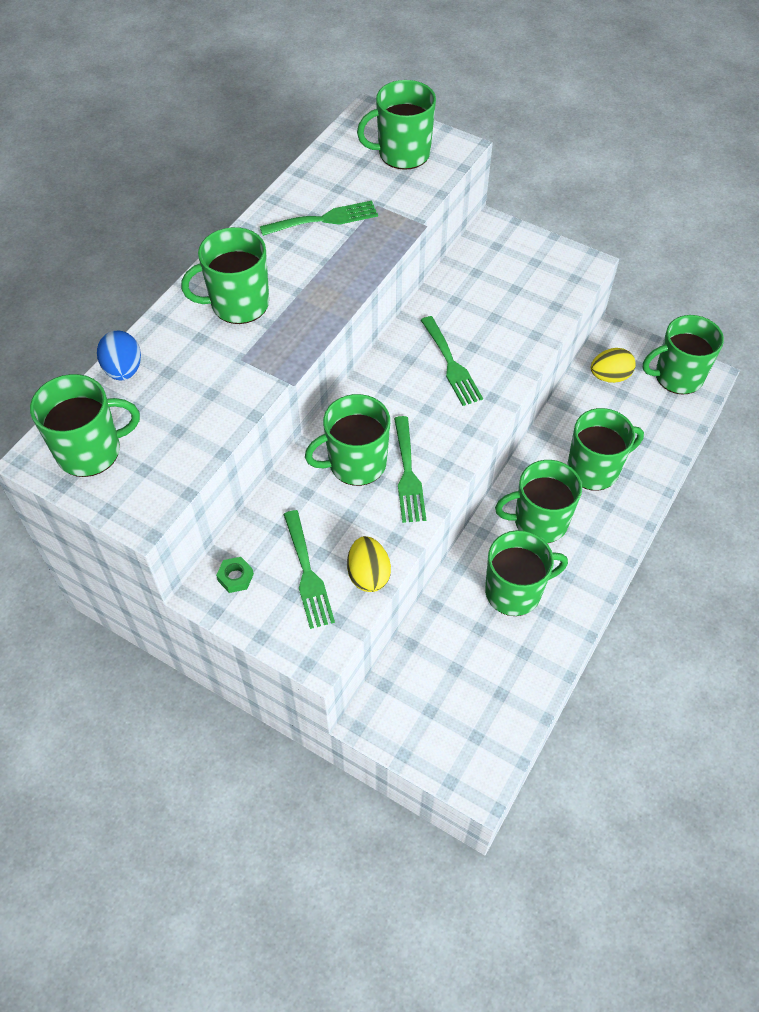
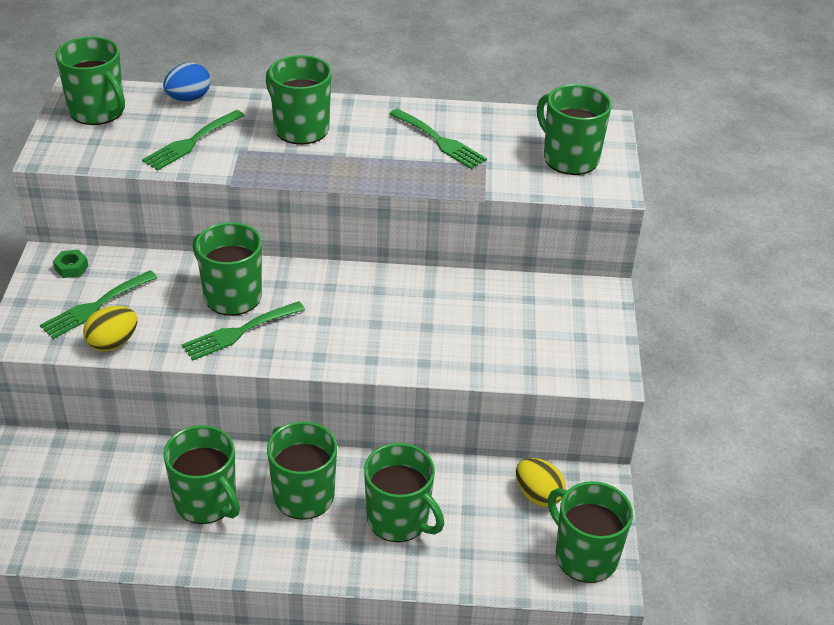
camera: 60 degrees right, 15 degrees down
green fork [421,316,483,406] -> green fork moved to [142,110,245,171]

